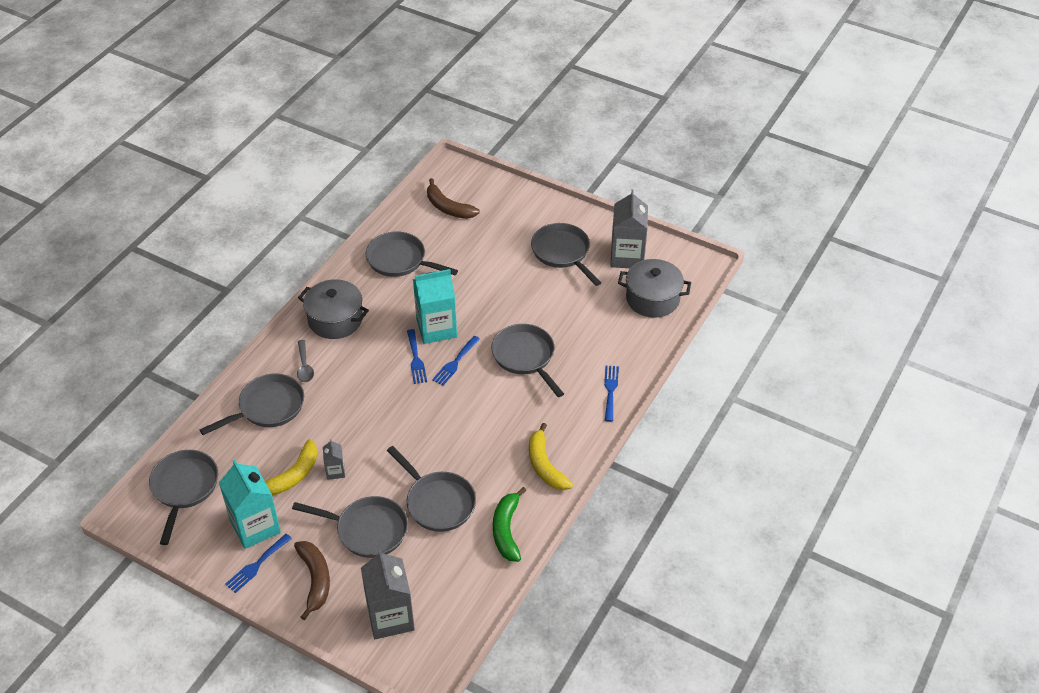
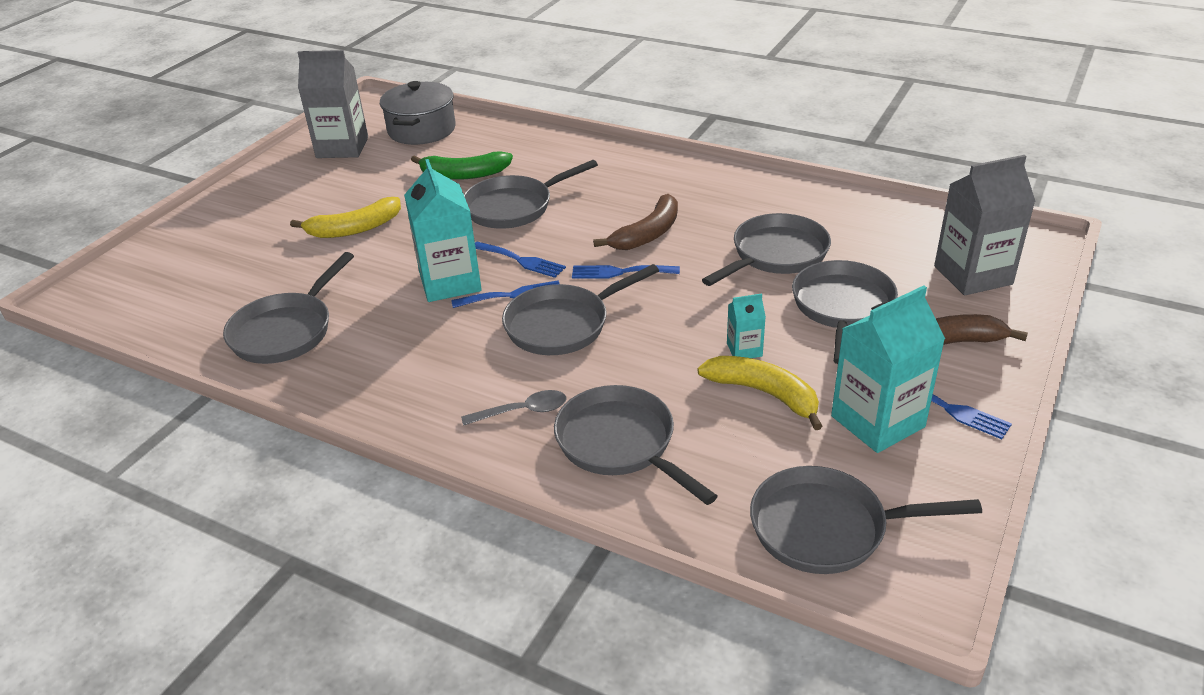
camera: 90 degrees left, 10 degrees down
grey pot [298,279,369,339] -> none
grey carton [323,439,345,480] -> turquoise carton [727,293,766,358]
brown banana [427,178,480,219] -> brown banana moved to [593,194,678,250]
green banana [493,487,526,562] -> green banana moved to [411,151,513,180]
yellow banana [529,423,573,490] -> yellow banana moved to [290,197,401,238]
grey pan [531,223,601,286] -> grey pan moved to [502,264,659,355]
blue fork [604,366,619,422] -> blue fork moved to [572,265,680,279]

